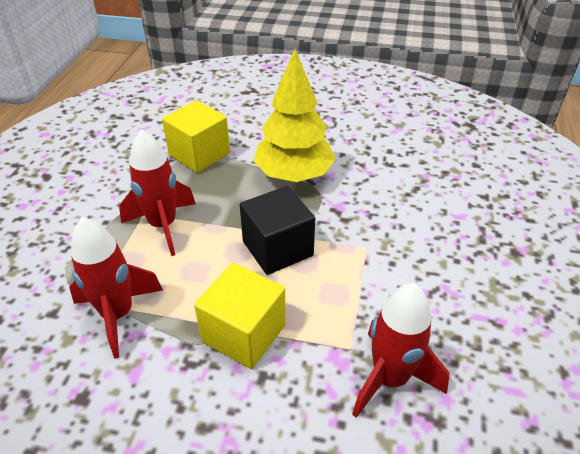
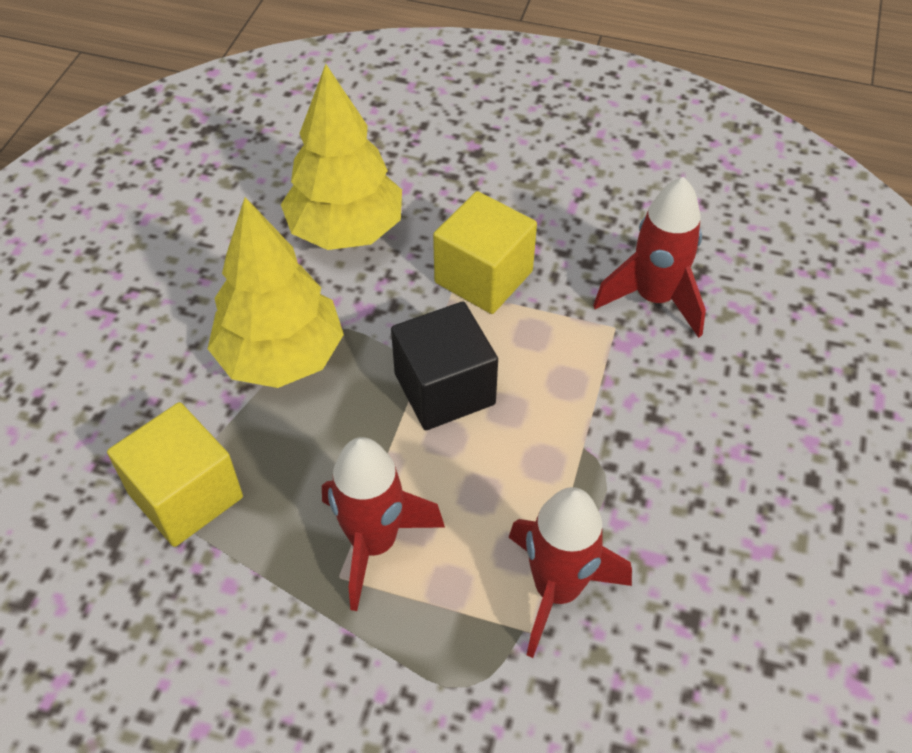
camera: 85 degrees left, 10 degrees up
yellow cube [194,263,285,369] -> yellow cube moved to [433,191,537,314]
none -> yellow tree [281,64,402,250]

